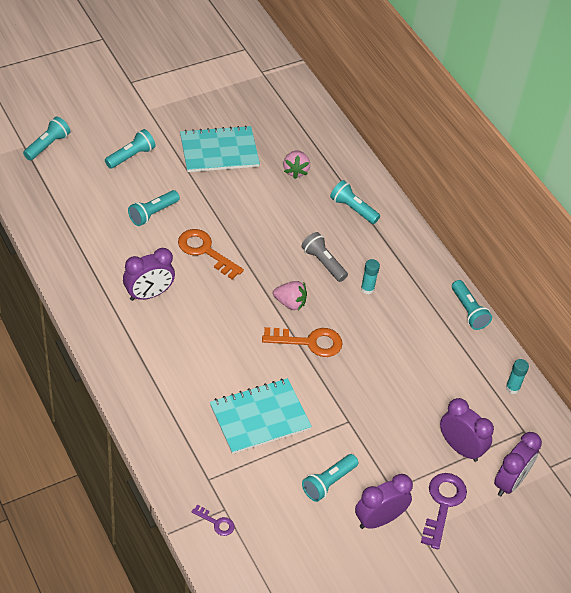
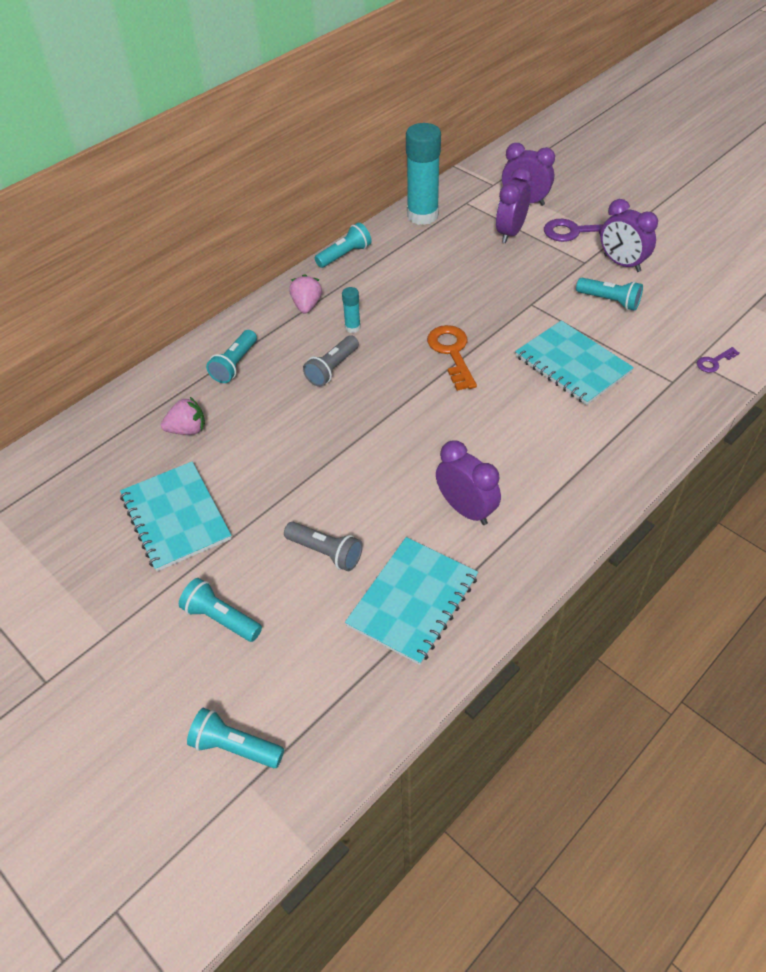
camera: 100 degrees left, 0 degrees up
turquoise flashlight [128,190,180,226] -> grey flashlight [284,522,363,571]
orange key [178,229,244,279] -> none
purple key [192,505,234,536] -> purple key turned 135 degrees counterclockwise [697,347,740,373]
pink strawberry [273,281,307,311] -> pink strawberry moved to [289,274,322,313]
turquoise glue stick [506,359,529,394] -> turquoise glue stick [406,123,441,225], size x2.27
none -> turquoise notebook [345,537,478,665]

